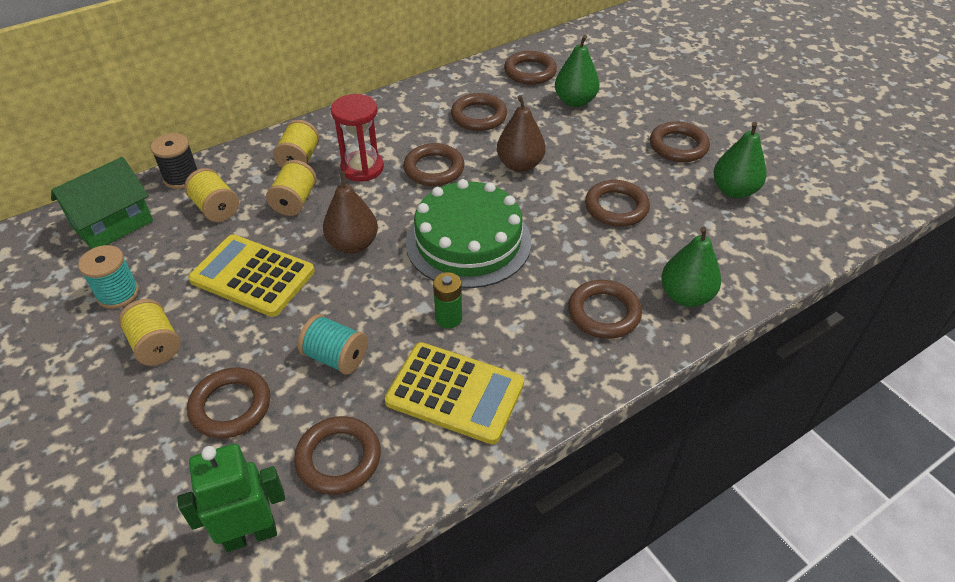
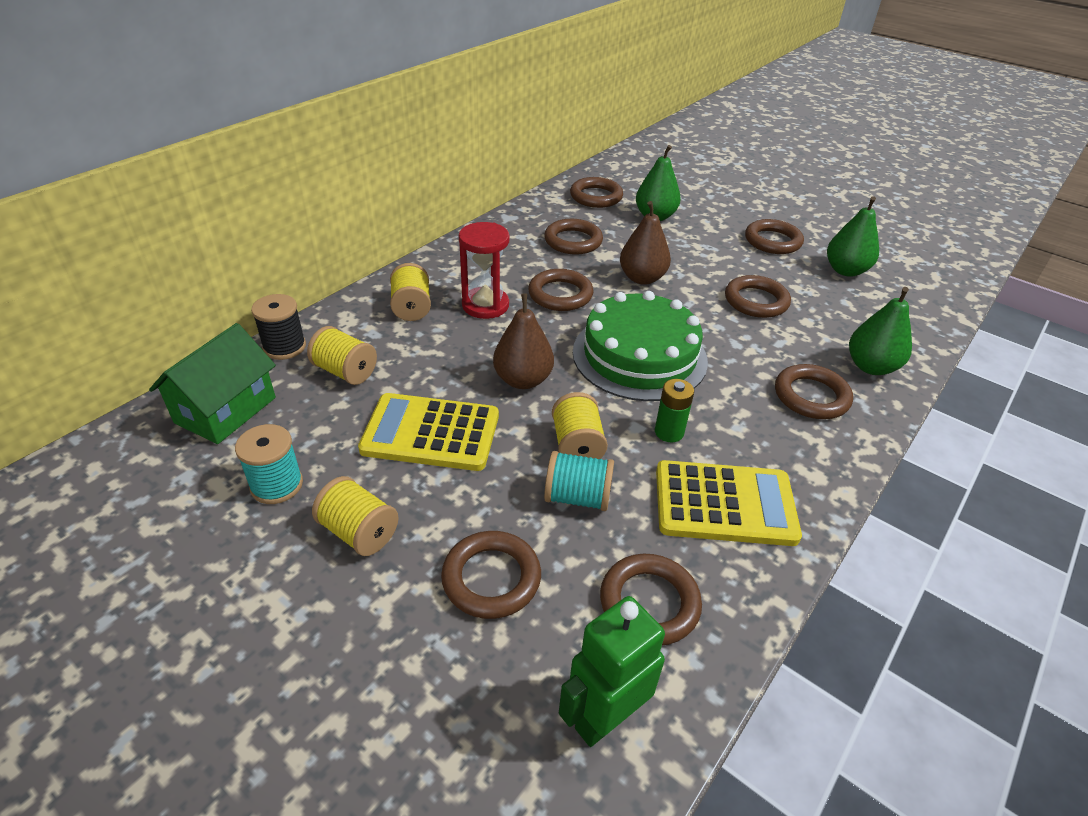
camera: 20 degrees left, 5 degrees down
yellow spool [266,160,317,216] -> yellow spool moved to [552,392,608,459]

